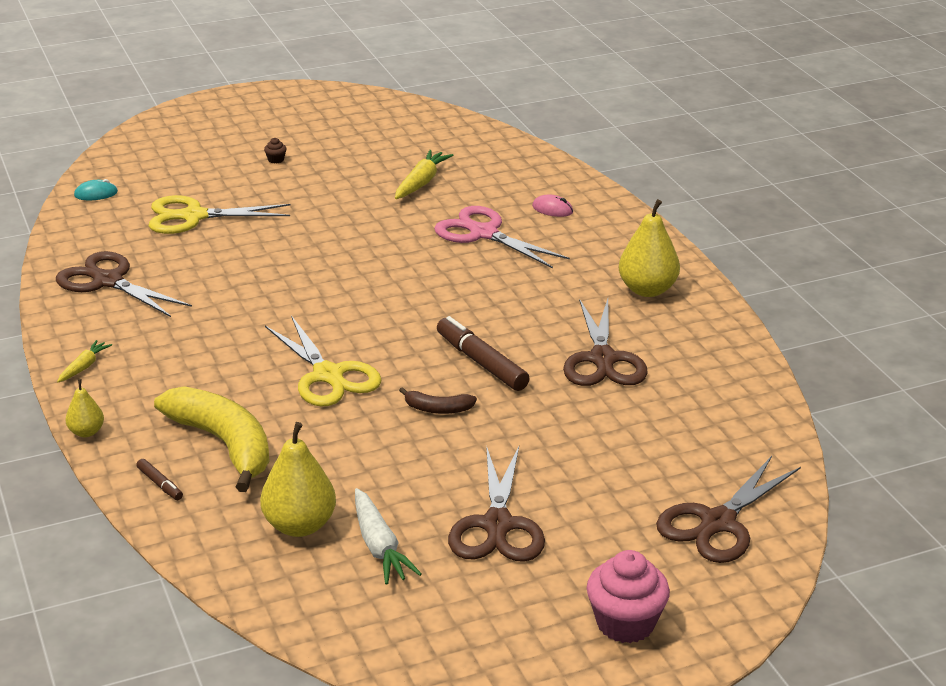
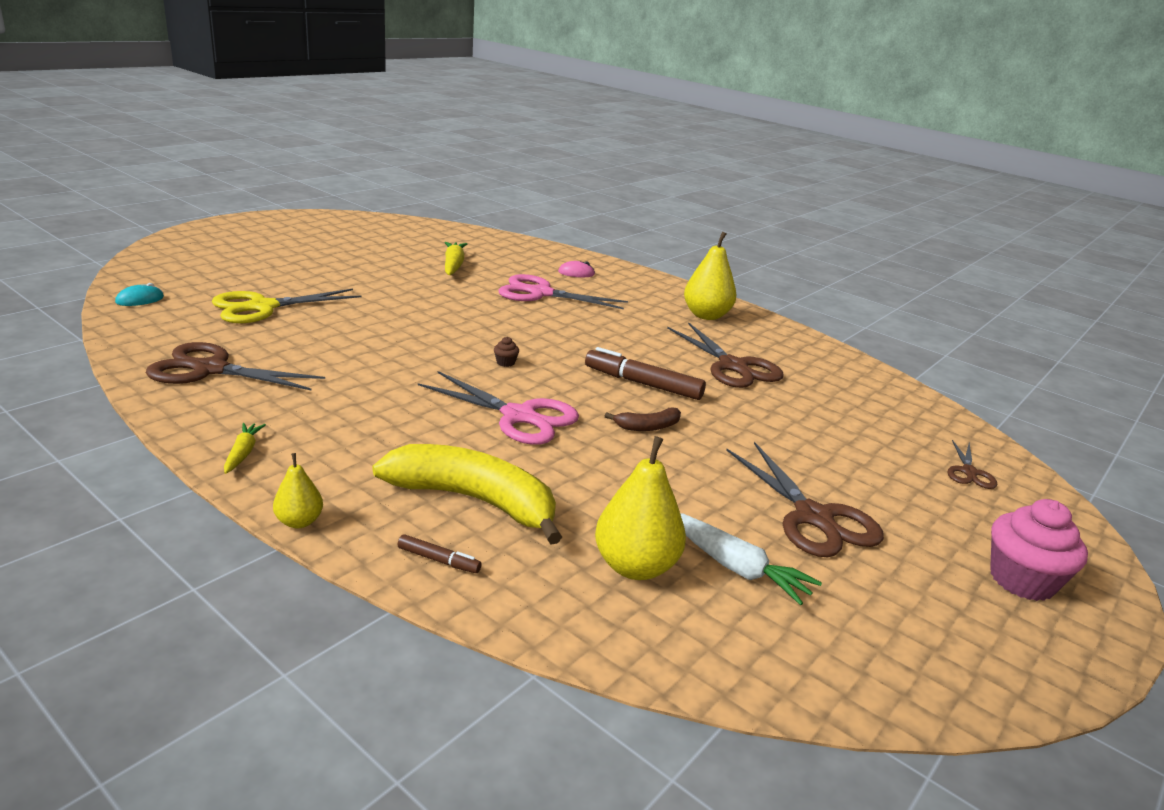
camera: 30 degrees left, 5 degrees down
brown cupcake [264,138,286,164] -> brown cupcake moved to [494,337,519,367]
yellow scissors [265,316,382,407] -> pink scissors [418,371,579,445]
brown scissors [656,456,801,563] -> brown scissors [947,440,997,489], size x0.52

